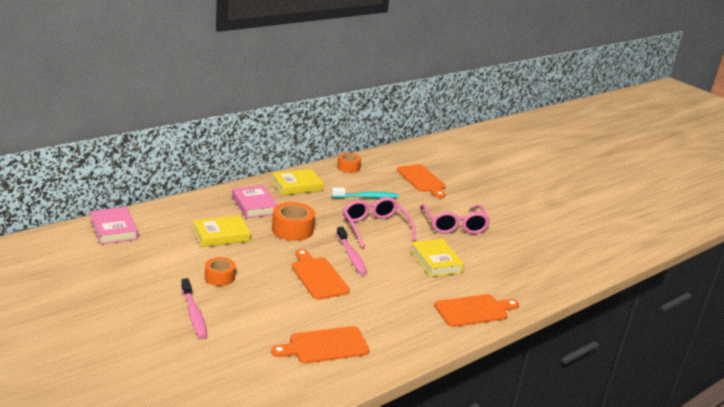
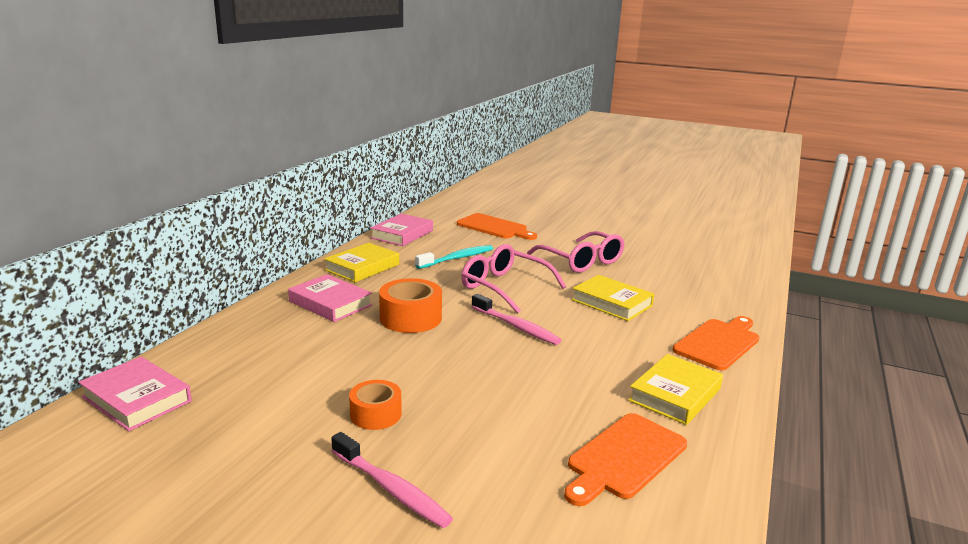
camera: 25 degrees left, 5 degrees down
yellow book [193,215,251,247] -> yellow book moved to [628,354,723,425]
orange cutting board [291,249,350,300] -> none
orange tape [337,153,361,173] -> pink book [370,213,433,246]

